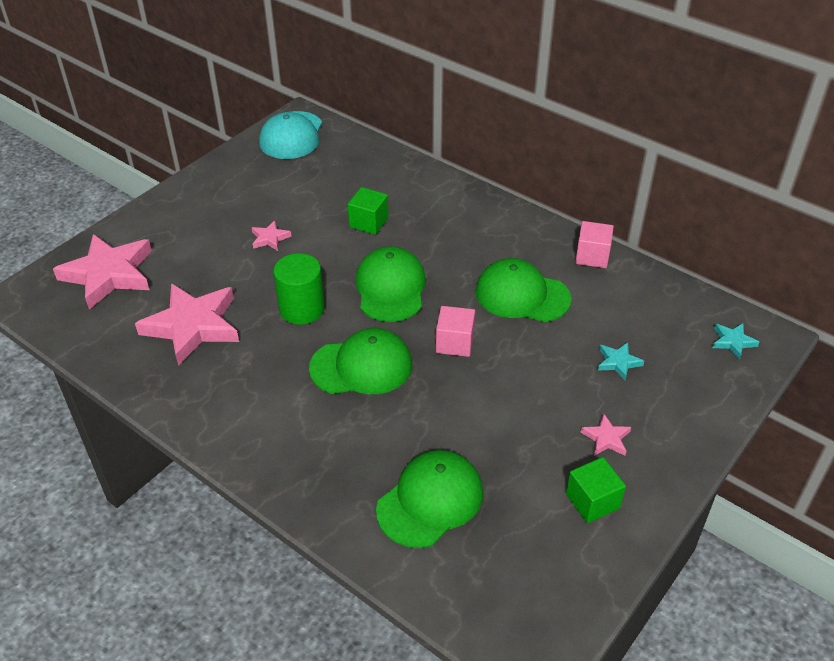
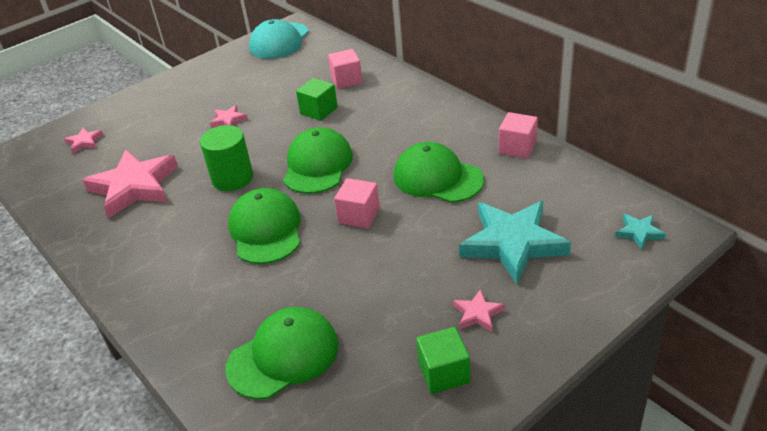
camera: 15 degrees right, 5 degrees down
pink star [53,234,152,310] -> pink star [64,128,103,154], size x0.44
green cap [309,328,412,394] -> green cap turned 105 degrees counterclockwise [228,188,301,264]
turquoise star [598,342,644,380] -> turquoise star [459,201,571,284], size x2.28
none -> pink cube [328,49,362,89]

